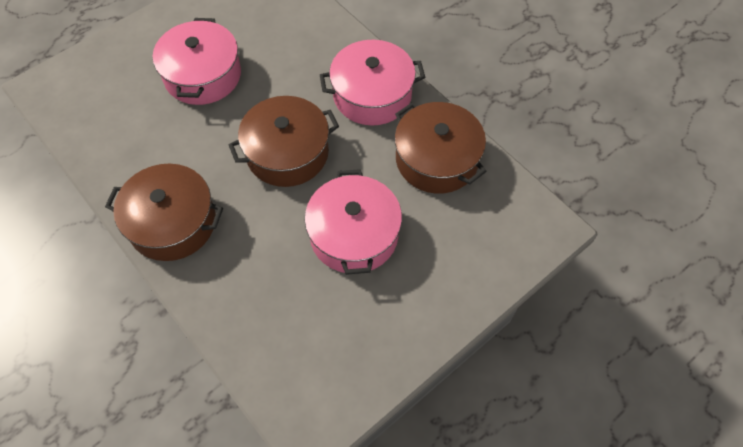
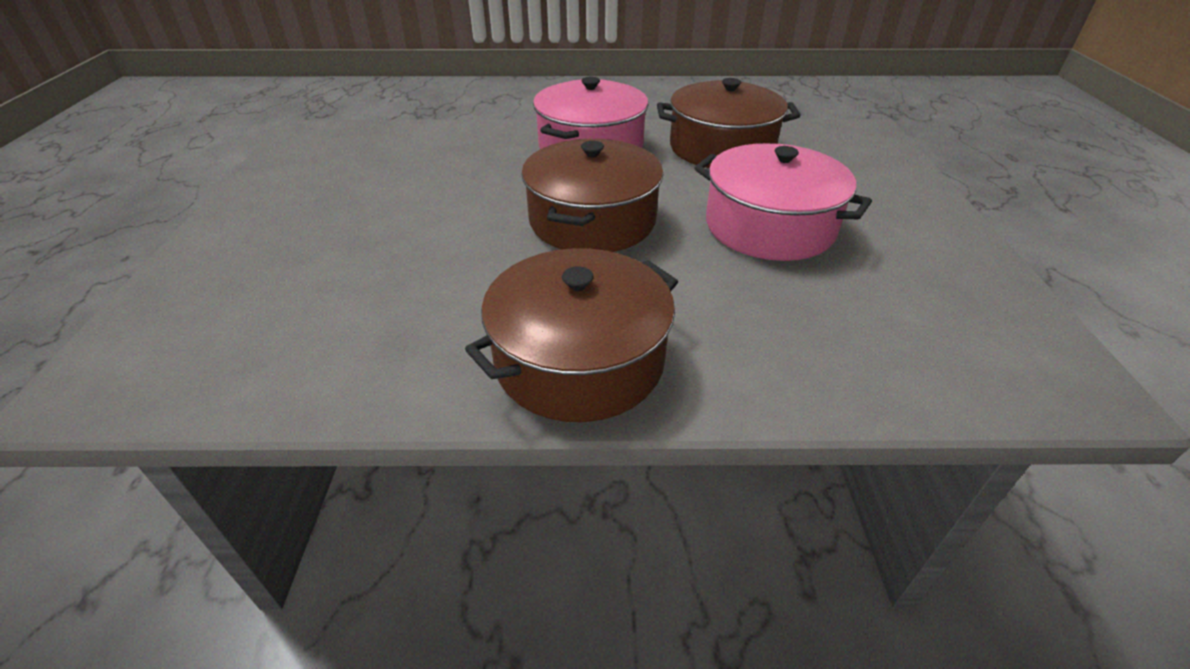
camera: 50 degrees left, 20 degrees down
pink pot [153,18,241,105] -> none

